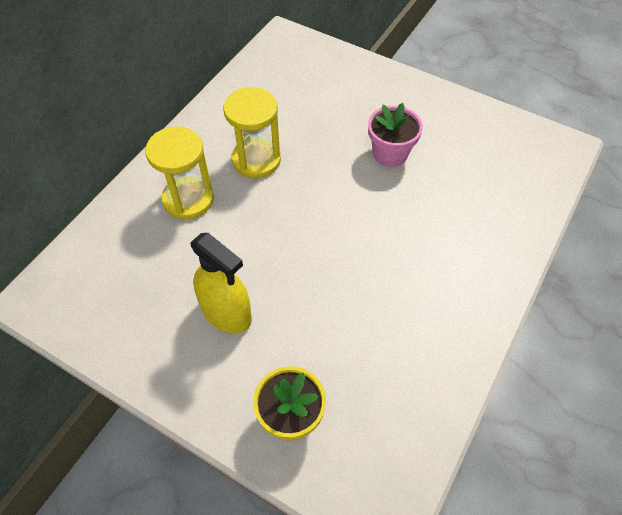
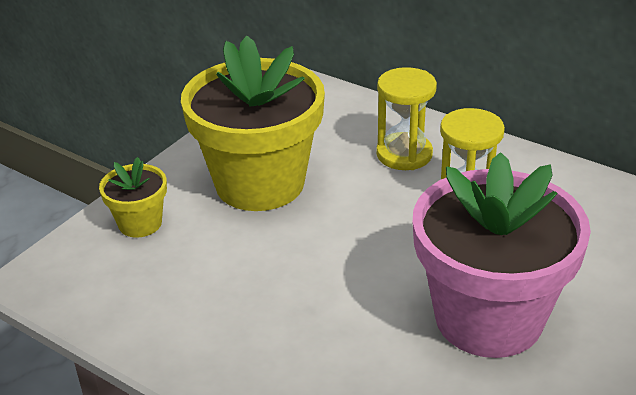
camera: 95 degrees right, 20 degrees down
yellow spray bottle [190,233,252,334] -> yellow flower pot [181,35,325,211]
pink flower pot [368,103,423,167] -> pink flower pot [413,152,591,358], size x2.18

